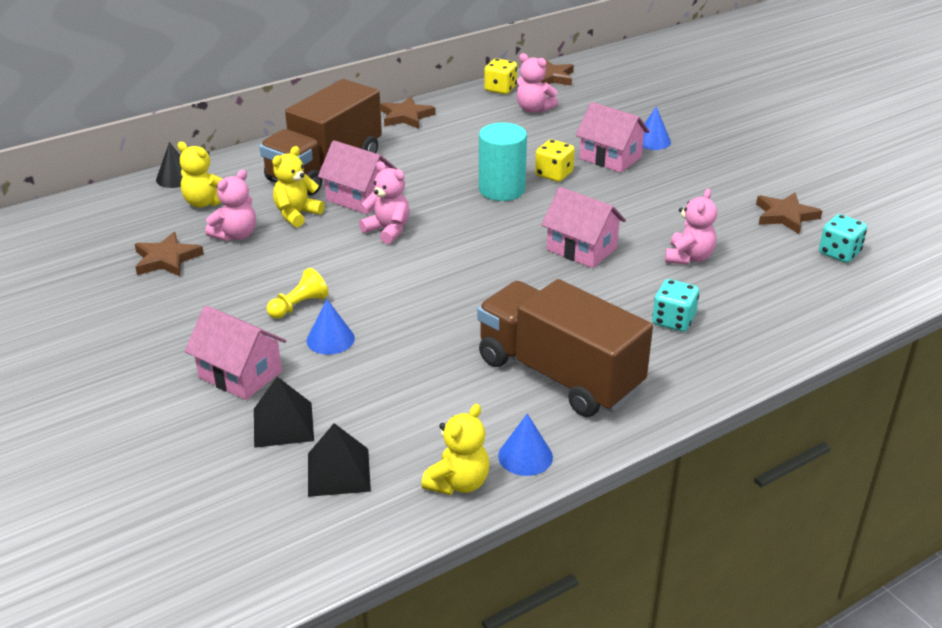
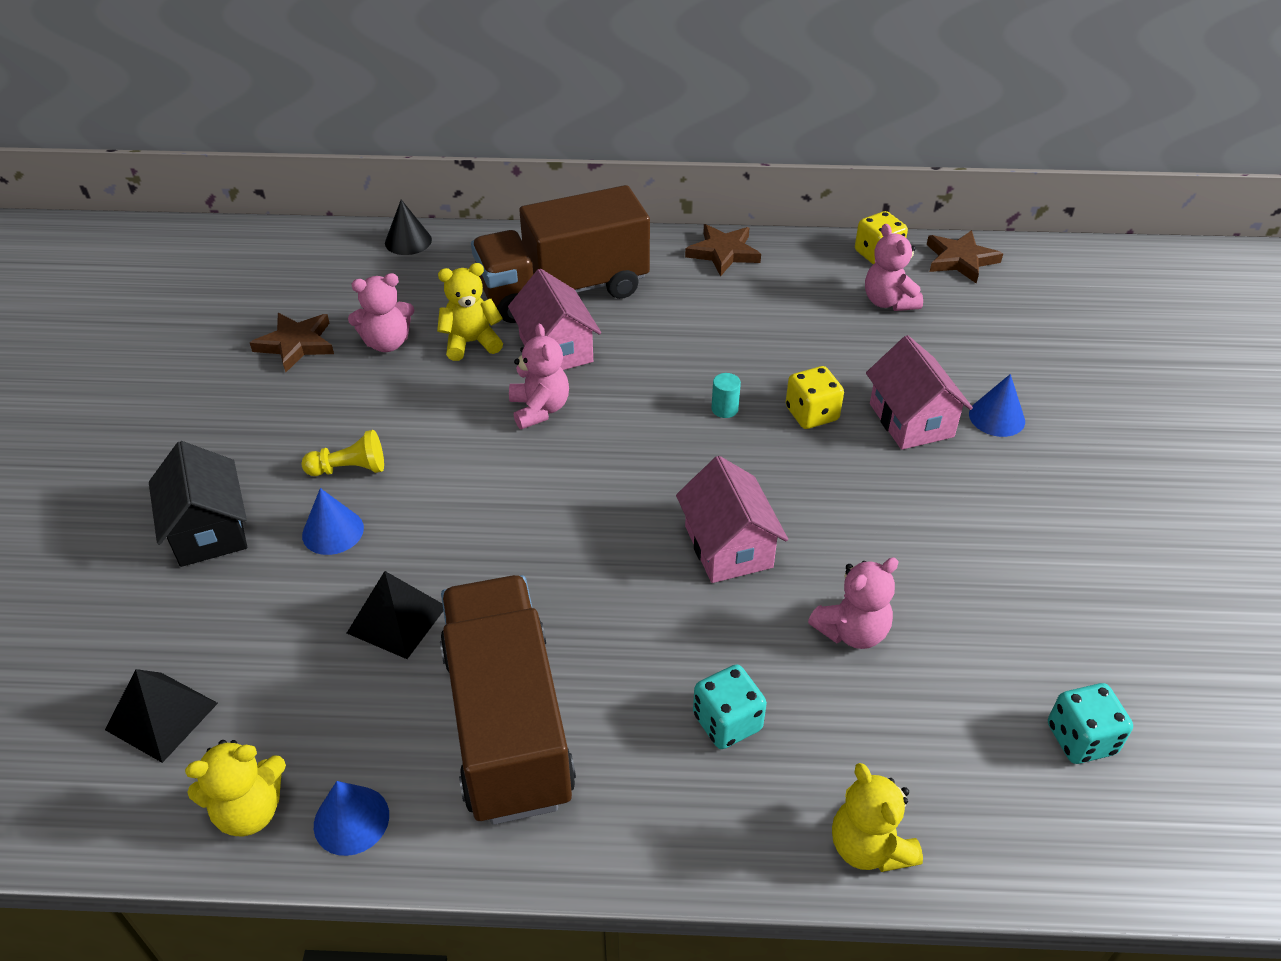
camera: 35 degrees right, 10 degrees up
yellow teddy bear [178,142,222,208] -> yellow teddy bear moved to [832,763,923,872]
pink house [185,306,286,400] -> black house [149,441,247,567]
black pyramid [254,377,314,448] -> black pyramid moved to [347,571,443,659]
turquoise cylinder [479,122,527,201] -> turquoise cylinder [711,373,741,418], size x0.42
brown star [756,193,822,234] -> none

